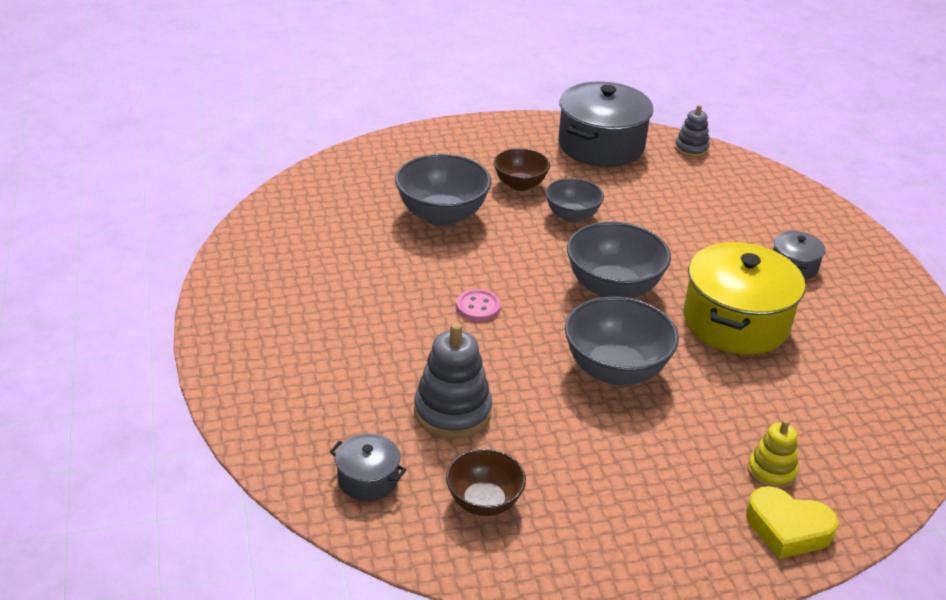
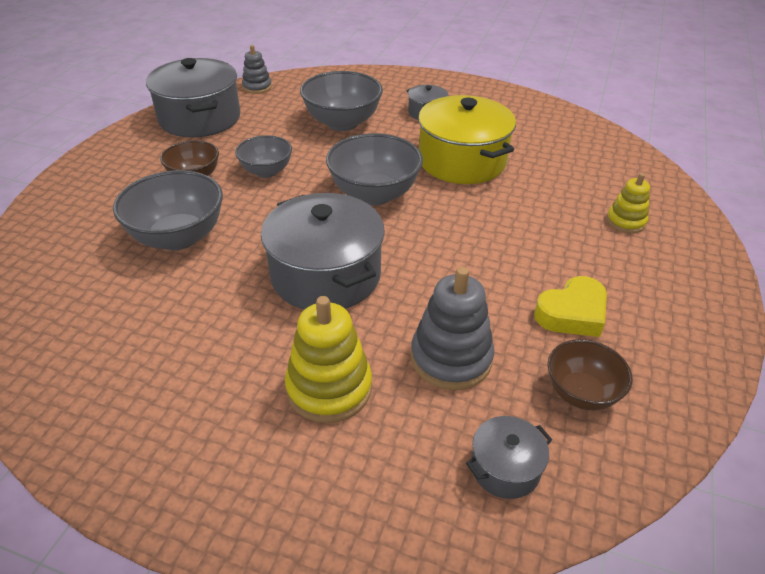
camera: 55 degrees left, 5 degrees up
pink button [456,289,501,321] -> grey pot [261,193,385,310]
grey bowl [565,297,679,385] -> grey bowl moved to [300,71,383,131]
yellow heart [746,486,838,559] -> yellow heart moved to [534,276,607,337]
none -> yellow stacking toy [285,296,372,423]

